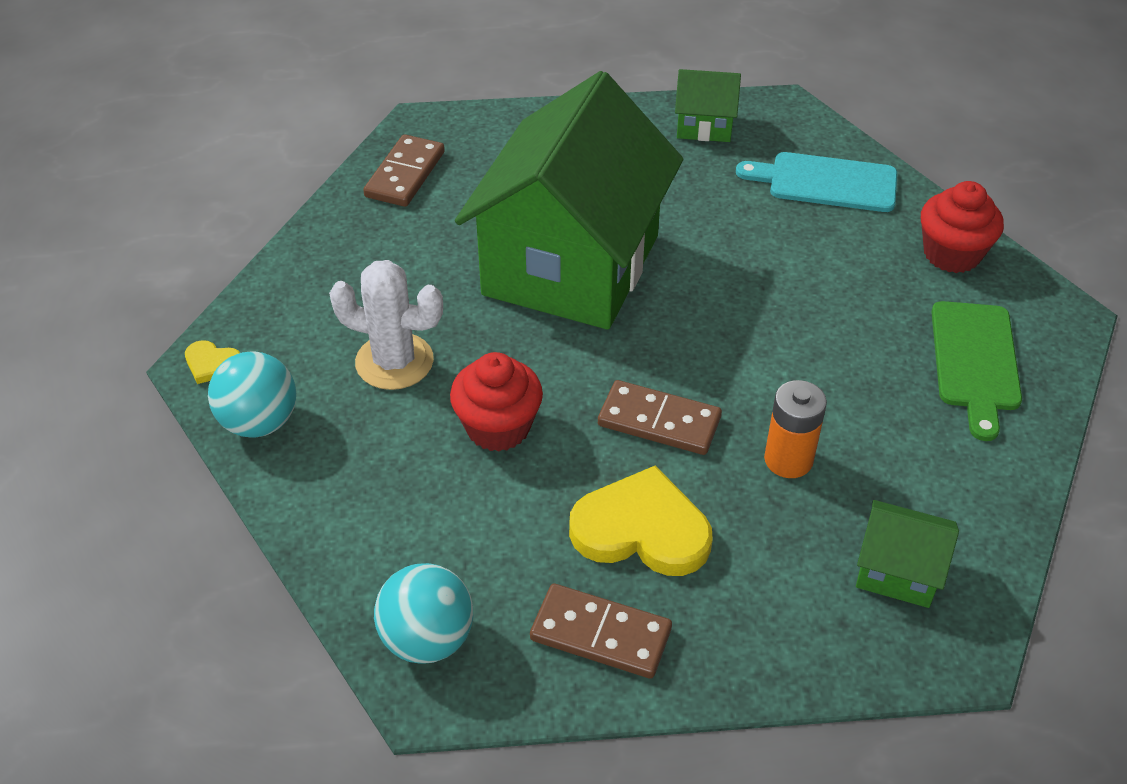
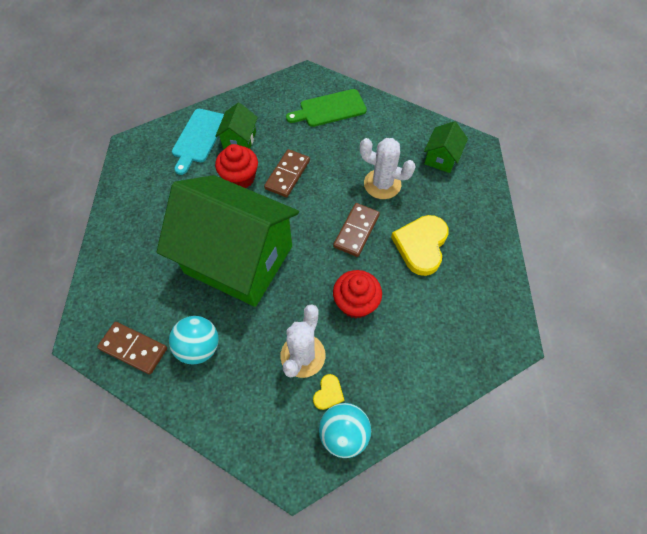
camera: 85 degrees left, 15 degrees up
yellow heart [185,340,240,384] -> yellow heart moved to [313,374,344,410]
turquoise ball [374,563,473,664] -> turquoise ball moved to [169,316,219,364]
brown domino [530,584,672,679] -> brown domino moved to [264,149,310,197]
green house [675,69,741,142] -> green house moved to [215,102,258,149]
orange battery [764,380,827,478] -> white cactus [360,138,416,199]
red cupcake [921,181,1004,273] -> red cupcake moved to [215,144,258,188]
green cutting board [932,301,1022,441] -> green cutting board turned 150 degrees clockwise [286,89,367,127]

